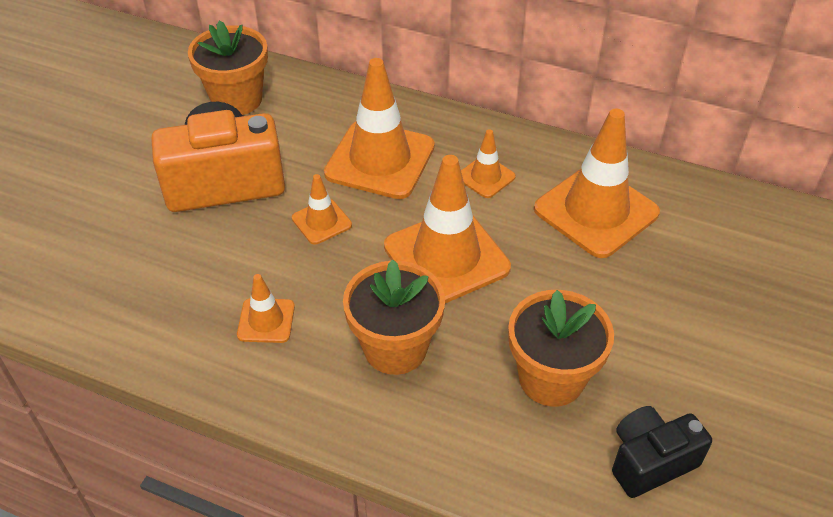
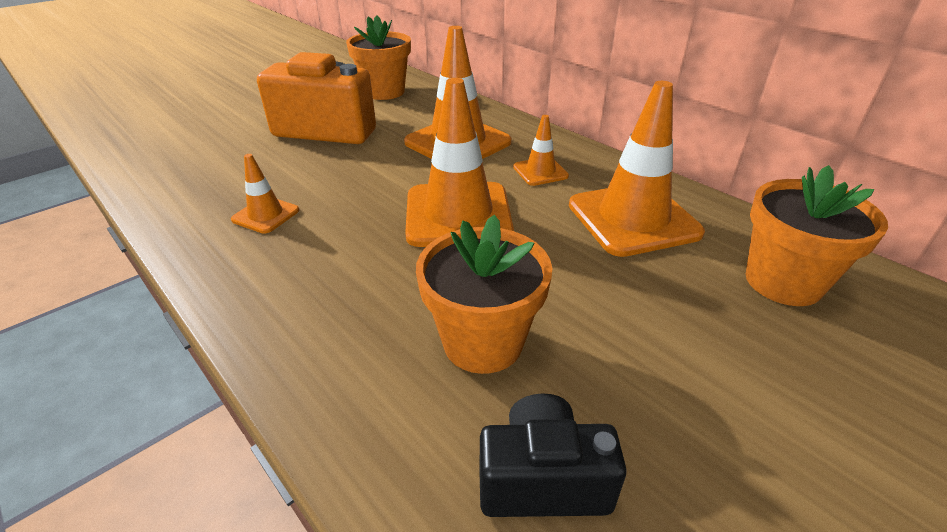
camera: 25 degrees right, 10 degrees down
orange traffic cone [292,174,352,245] -> none
orange flower pot [343,260,445,375] -> orange flower pot moved to [746,165,888,306]

